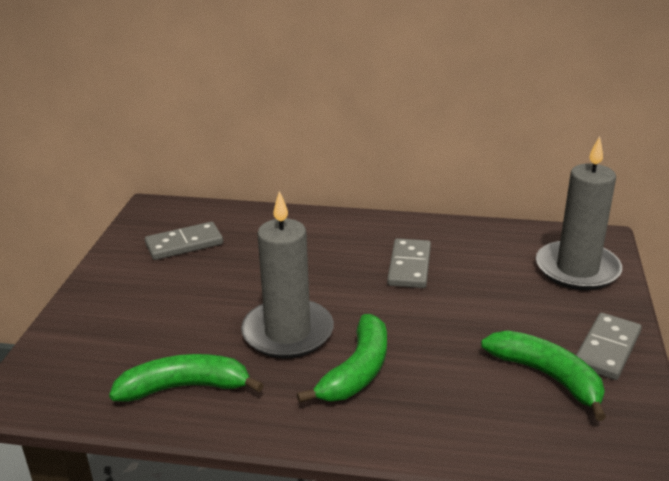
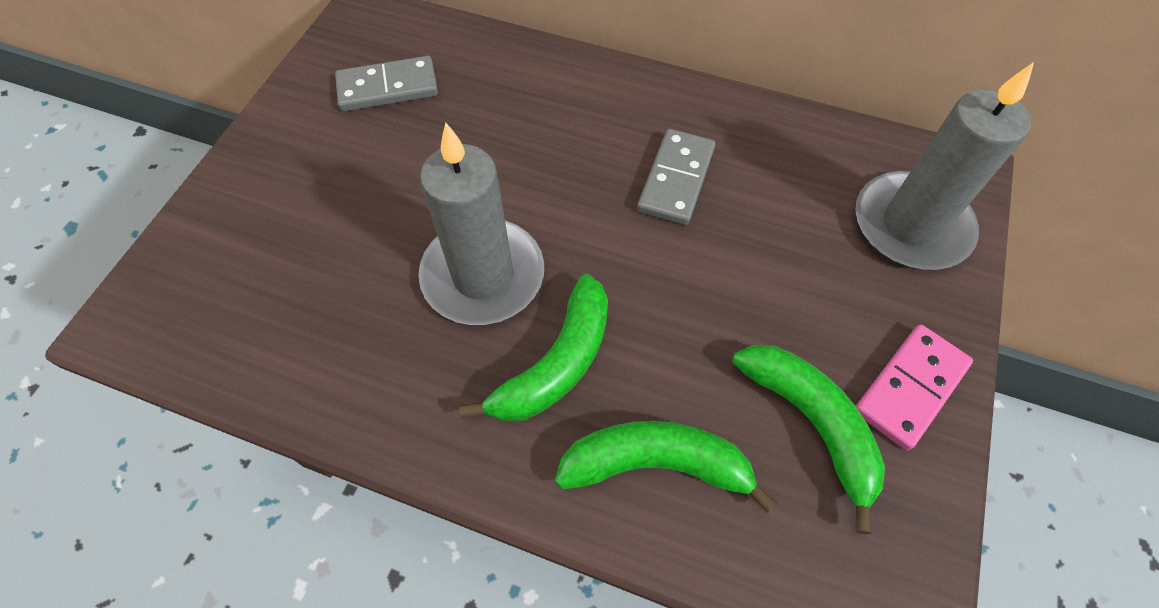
camera: 10 degrees right, 30 degrees up
green banana [109,354,264,402] -> green banana moved to [555,421,777,513]
grey domino [576,313,642,380] -> pink domino [856,325,973,451]

